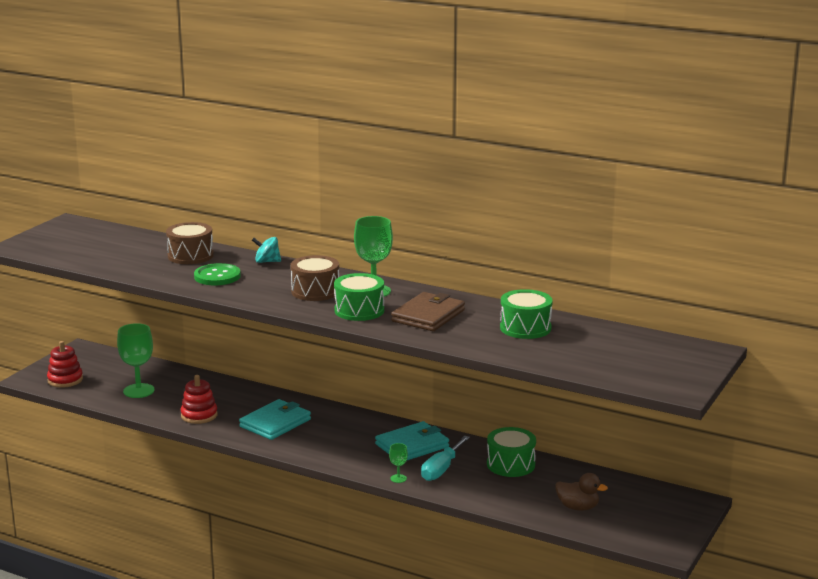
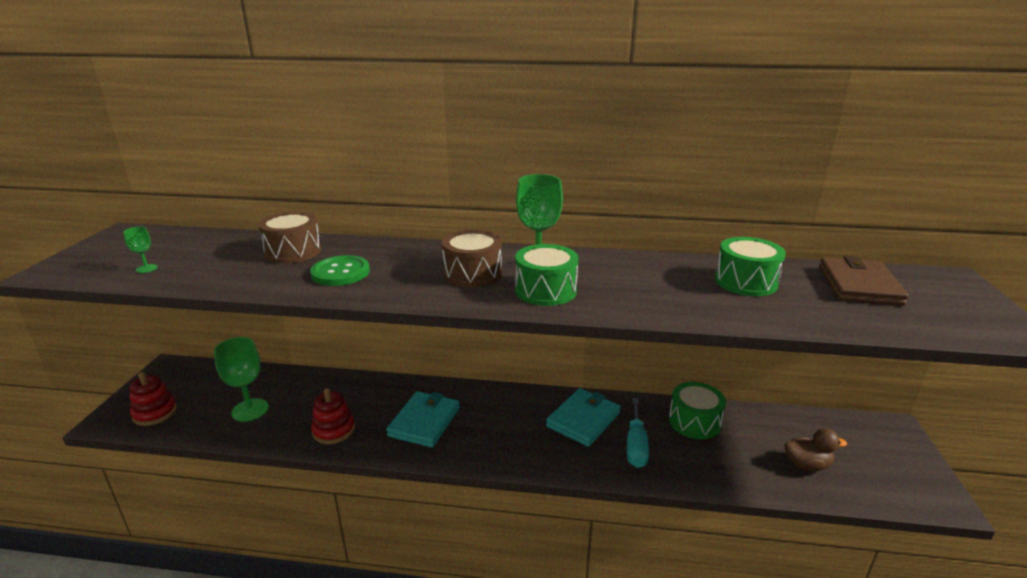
camera: 20 degrees left, 5 degrees up
turquoise spinning top [252,237,281,263] -> none
green goblet [389,443,408,483] -> green goblet moved to [123,227,157,273]
brown wallet [391,292,465,331] -> brown wallet moved to [819,256,909,306]

